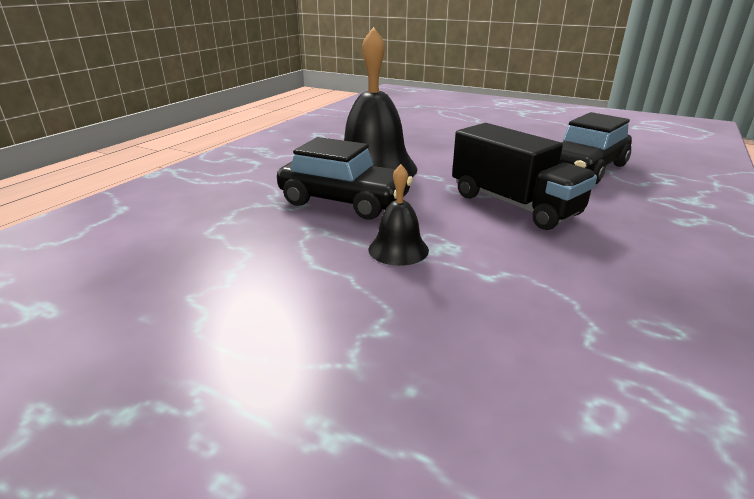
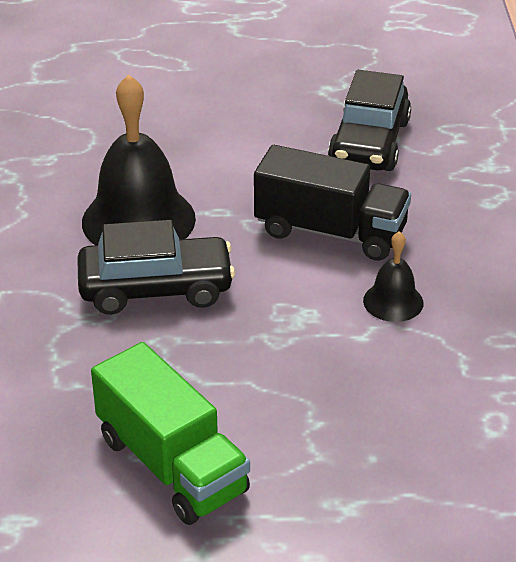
camera: 30 degrees left, 10 degrees up
black bell [368,164,429,266] -> black bell moved to [363,231,423,322]
none -> green truck [91,342,250,525]

